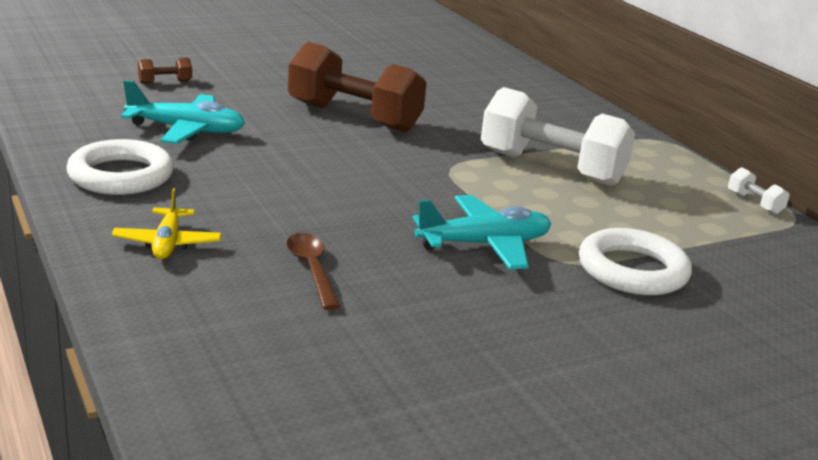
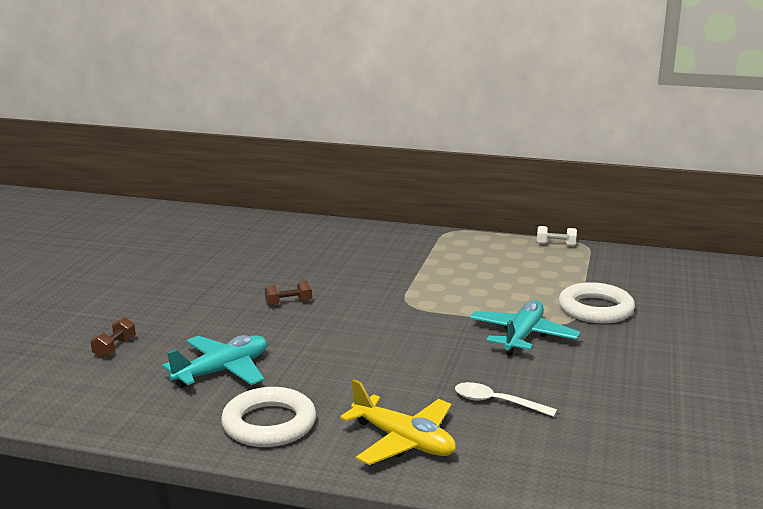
camera: 45 degrees left, 5 degrees down
yellow plane [112,188,222,259] -> yellow plane [340,379,456,465], size x1.52
brown spoon [286,233,341,310] -> white spoon [455,382,557,417]
brown dumbbell [288,42,427,132] -> brown dumbbell [265,281,312,306], size x0.40
white dumbbell [481,87,635,186] -> none

